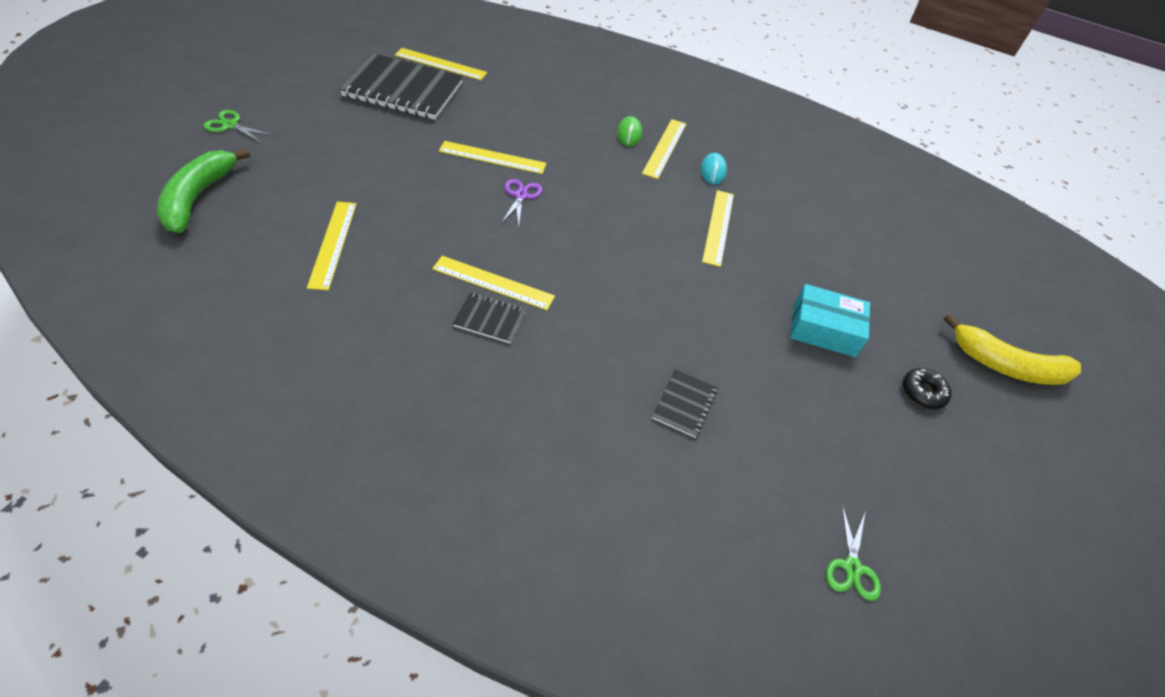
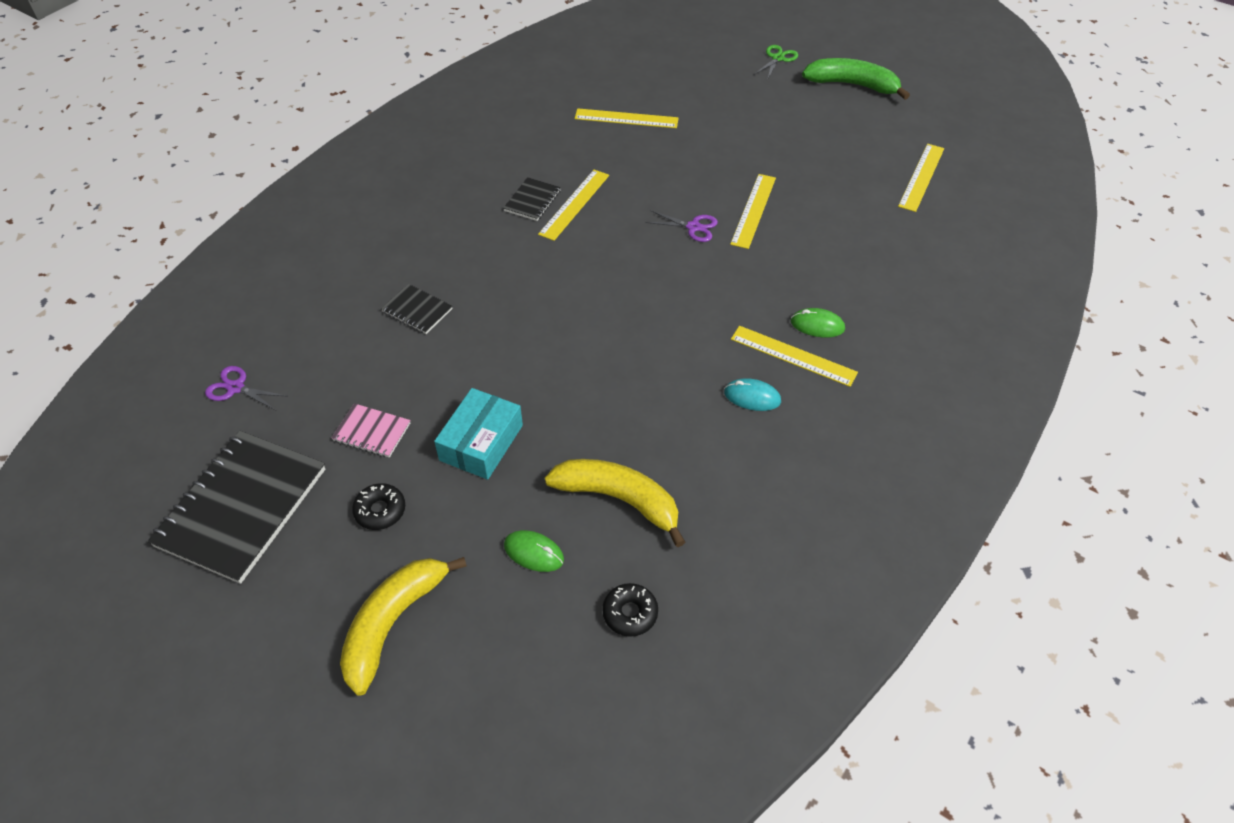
camera: 105 degrees right, 0 degrees up
green banana [157,148,251,233] -> green banana moved to [802,58,910,100]
black notebook [340,53,463,120] -> black notebook moved to [148,431,325,584]
yellow ruler [702,190,734,267] -> none
green scissors [826,505,881,601] -> purple scissors [205,366,288,410]
none -> pink notebook [332,403,411,458]
none -> green mouse [504,530,564,572]
none -> yellow banana [545,459,685,547]
none -> black donut [602,583,658,637]

